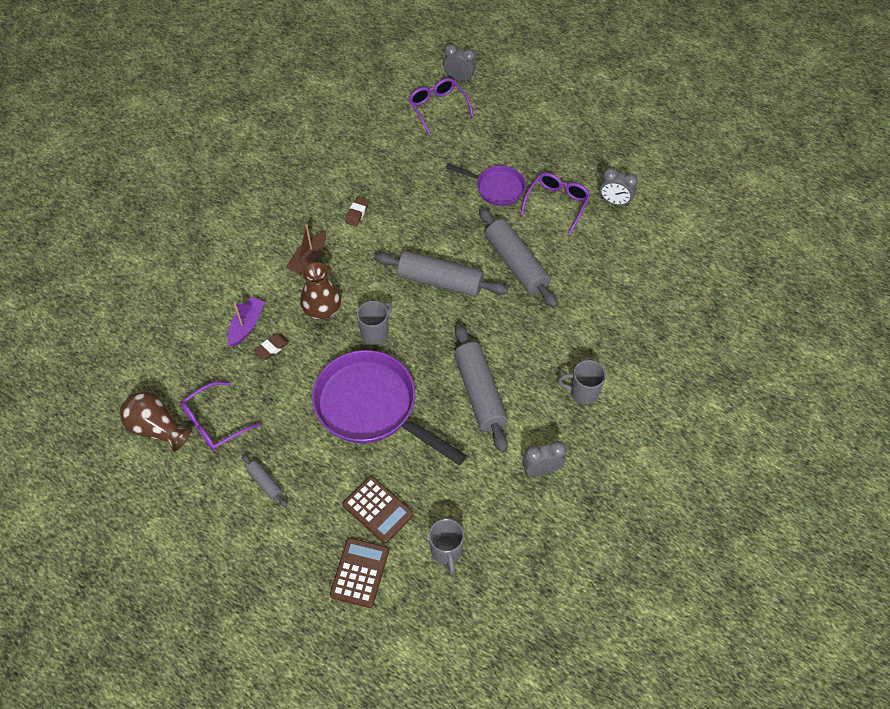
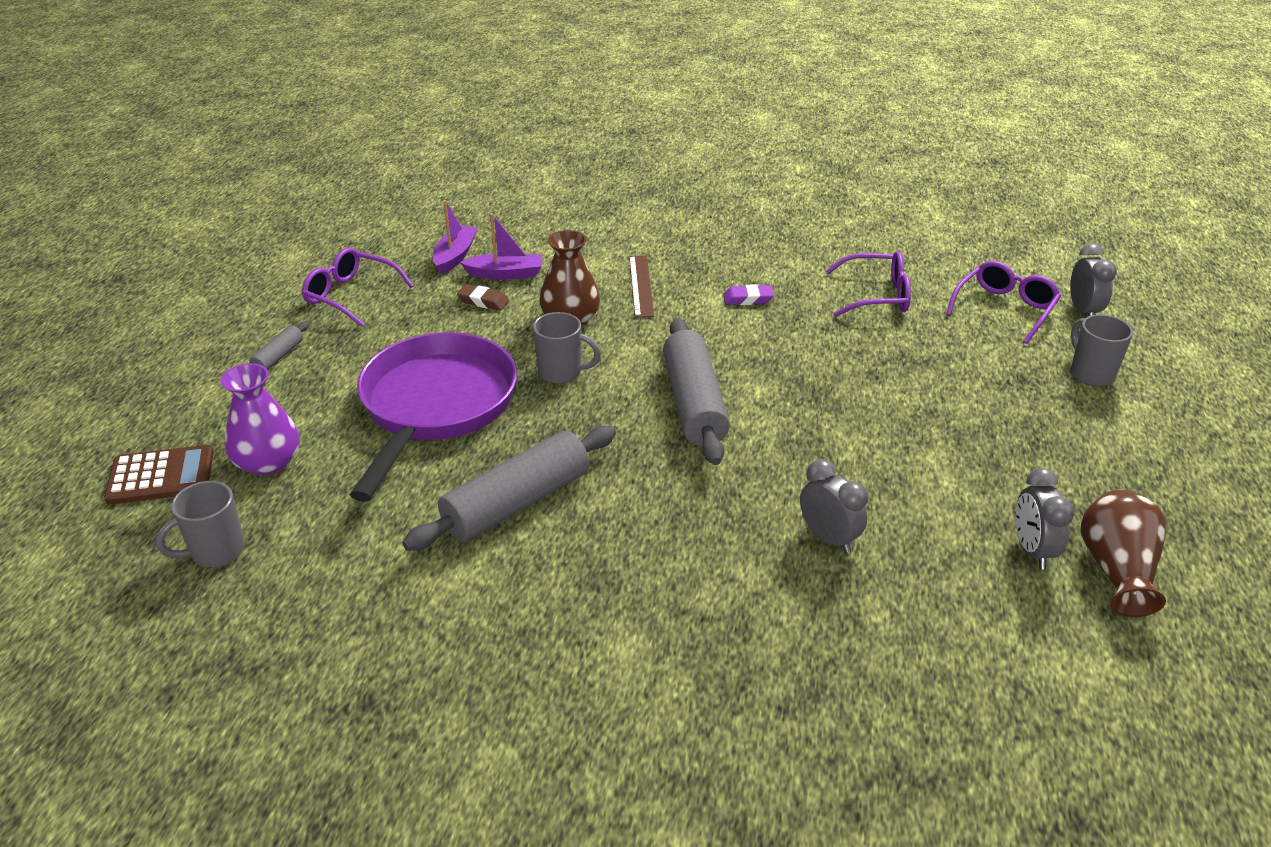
camera: 65 degrees right, 20 degrees down
brown vase [120,392,191,452] -> brown vase moved to [1080,490,1166,617]
brown boat [286,225,326,275] -> brown ruler [629,255,654,318]
brown calculator [343,476,414,543] -> purple vase [220,363,299,476]
brown eraser [345,196,369,226] -> purple eraser [723,284,774,305]
purple pan [446,164,526,206] -> none
grey rolling pin [479,208,558,308] -> none
purple glasses [520,173,590,234] -> purple glasses moved to [825,251,911,317]
grey clock [522,441,566,476] -> grey clock moved to [800,459,868,554]
grey mug [558,360,606,404] -> grey mug moved to [1071,314,1133,386]
none -> purple boat [433,200,477,275]

